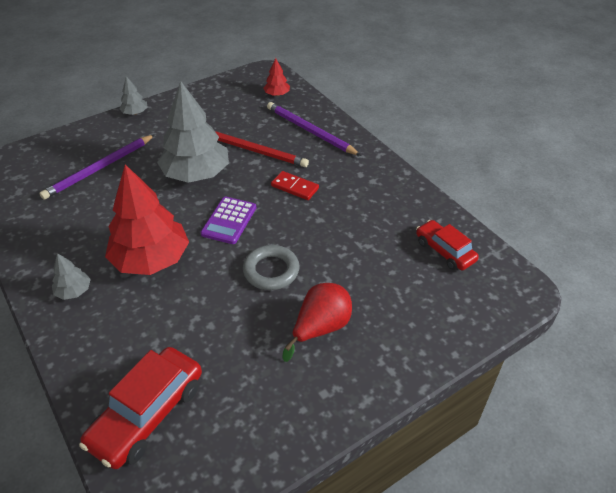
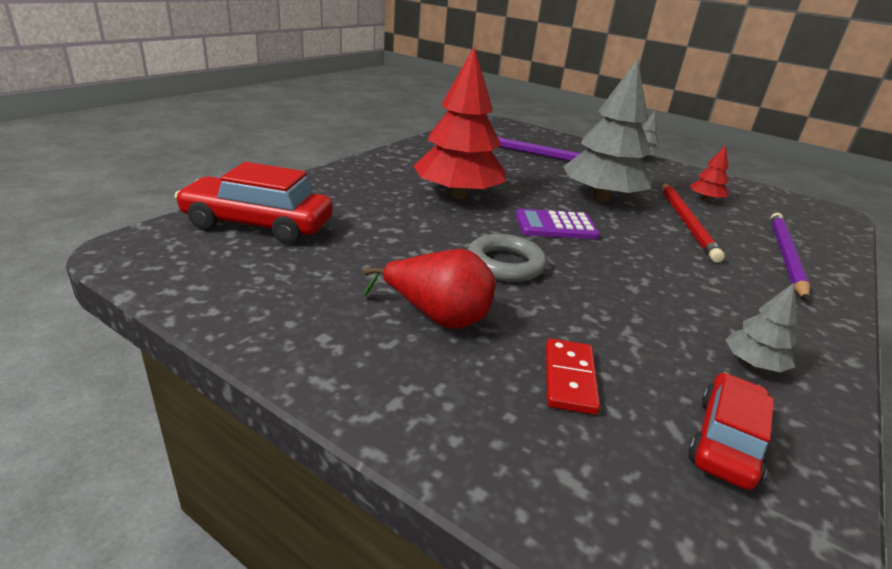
camera: 65 degrees right, 15 degrees down
grey tree [52,253,91,300] -> grey tree moved to [726,283,797,372]
red tree [264,58,290,96] -> red tree moved to [690,145,729,202]
red domino [271,171,319,200] -> red domino moved to [546,338,600,415]

